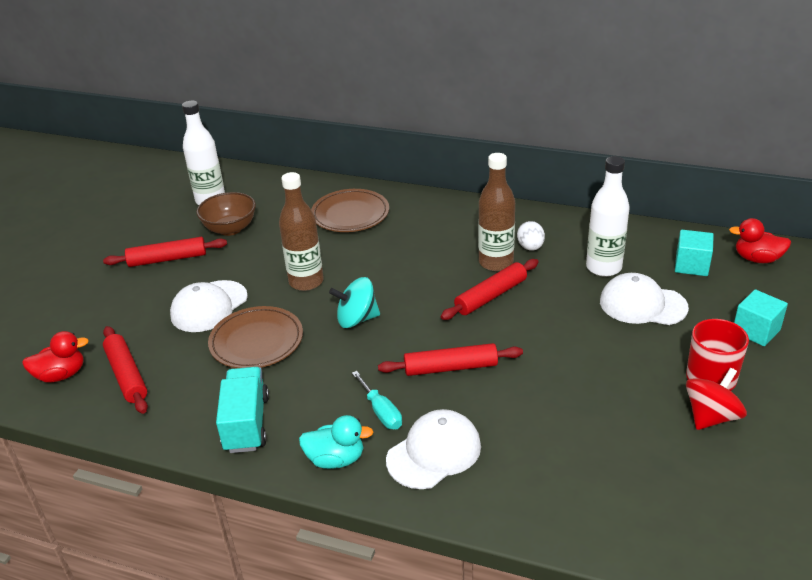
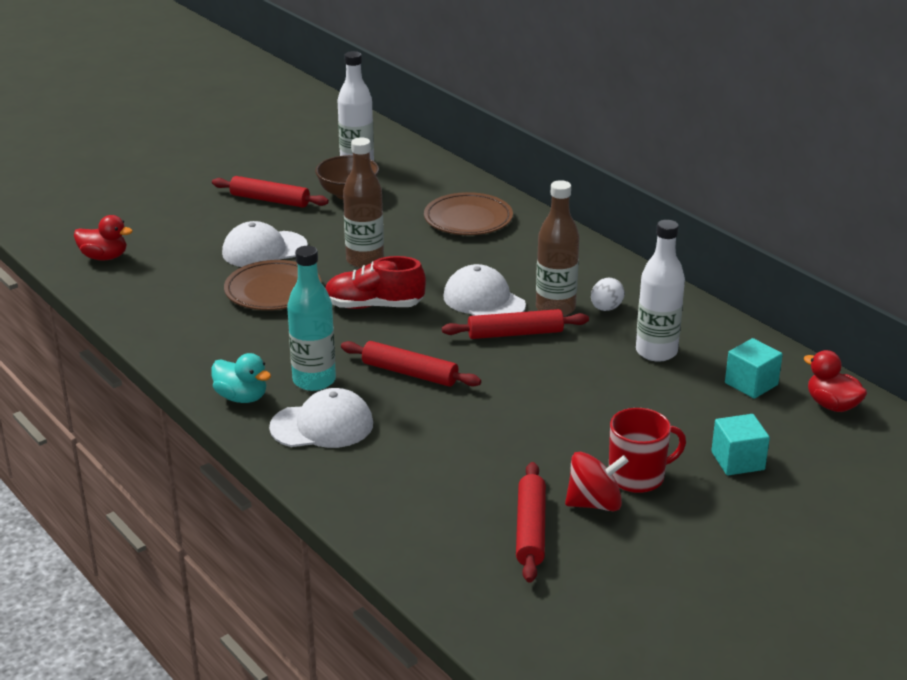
camera: 30 degrees right, 5 degrees down
red rolling pin [103,326,148,414] -> red rolling pin moved to [516,462,546,583]
turquoise truck [216,367,269,453] -> none
turquoise spinning top [329,277,380,328] -> red shoe [325,256,426,309]
turquoise screwdriver [352,371,402,429] -> turquoise bottle [287,246,336,391]
white cap [600,273,689,325] -> white cap moved to [443,264,526,316]

